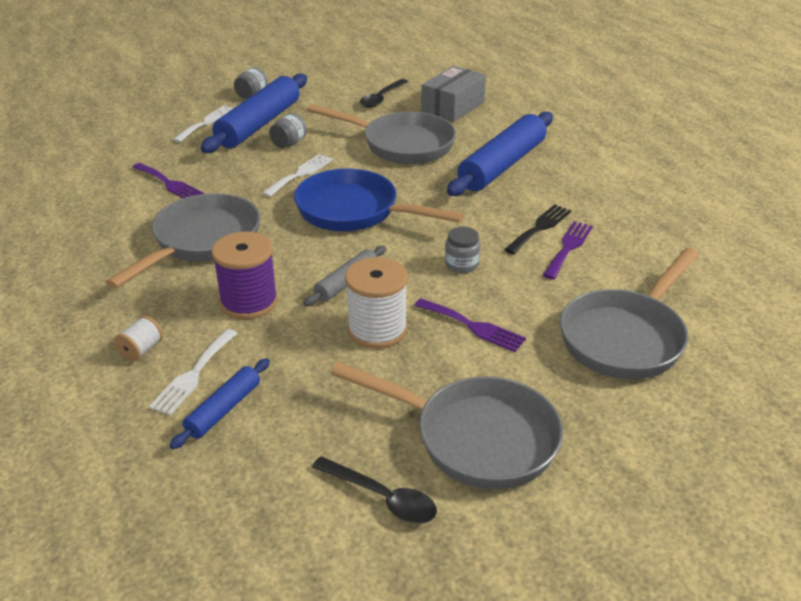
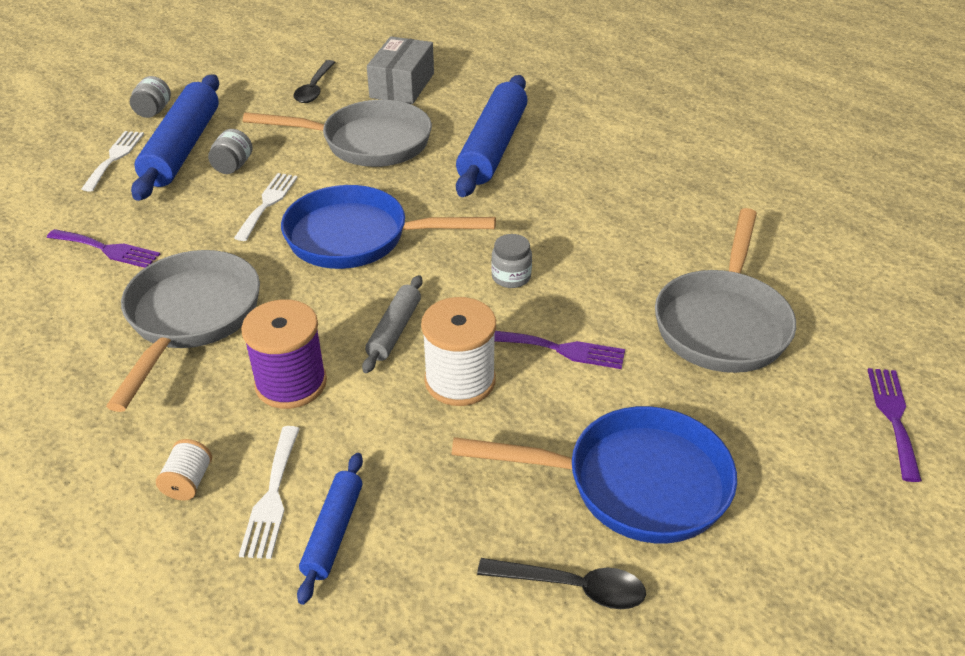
camera: 20 degrees left, 5 degrees up
grey pan [330,362,563,489] -> blue pan [451,406,737,543]
black fork [504,204,571,254] -> none
purple fork [543,221,593,279] -> purple fork moved to [868,368,922,482]

